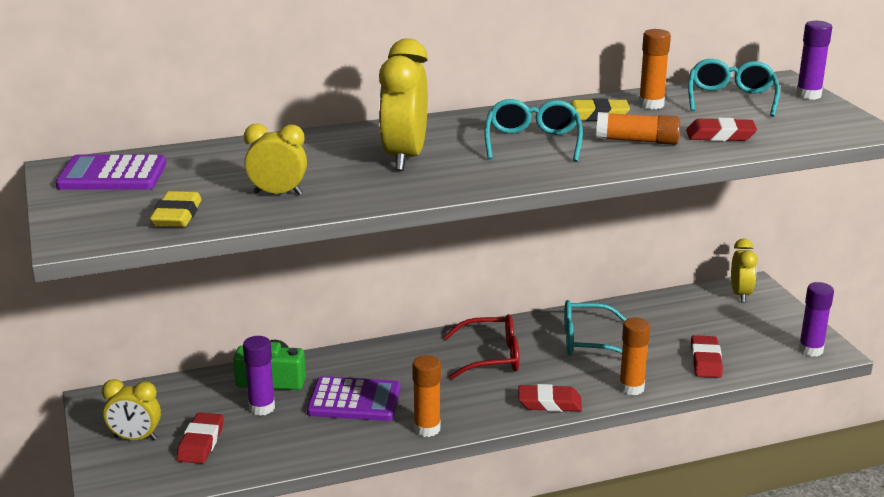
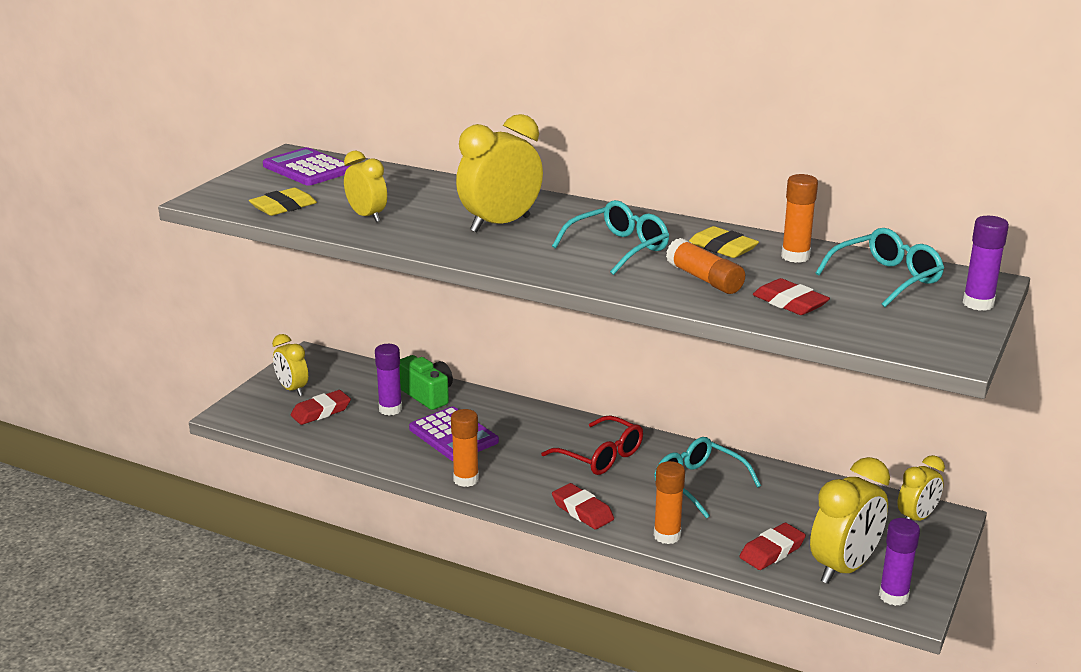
camera: 45 degrees right, 0 degrees up
none -> yellow clock [810,457,890,584]

